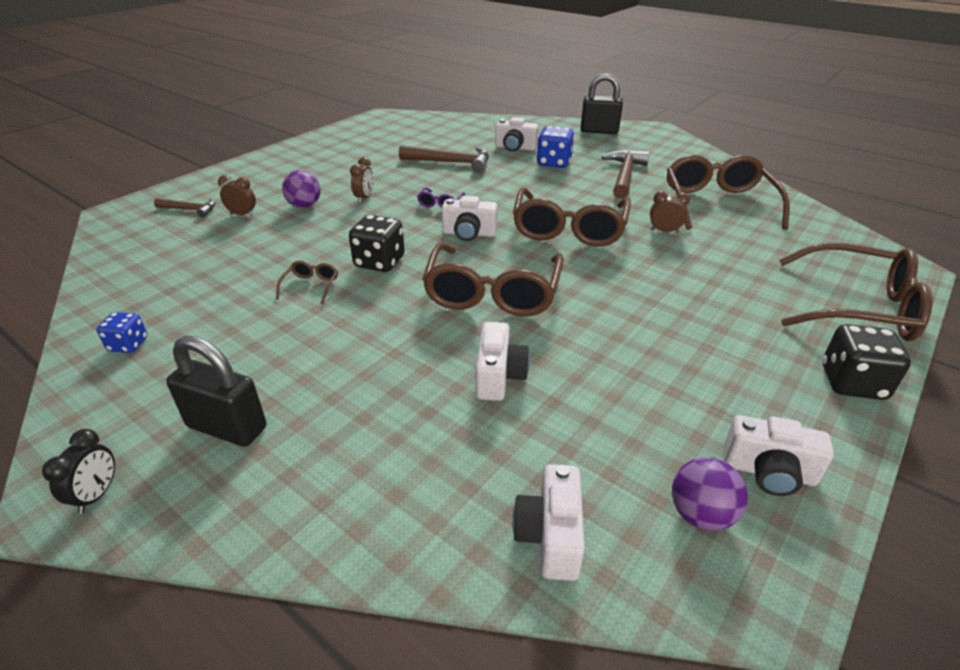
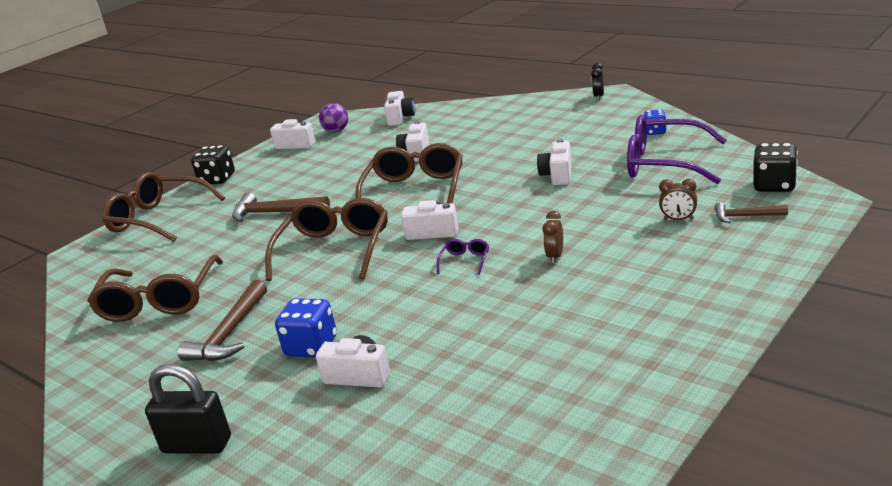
camera: 175 degrees left, 10 degrees down
black padlock [166,336,266,447] -> none
brown glasses [276,261,338,304] -> white camera [537,139,572,185]
purple ball [282,170,320,208] -> none
black dice [349,215,405,272] -> black dice moved to [753,143,798,192]
brown hammer [399,145,489,173] -> brown hammer moved to [232,192,330,222]
brown clock [650,191,690,233] -> none
none -> purple glasses [627,115,727,184]

